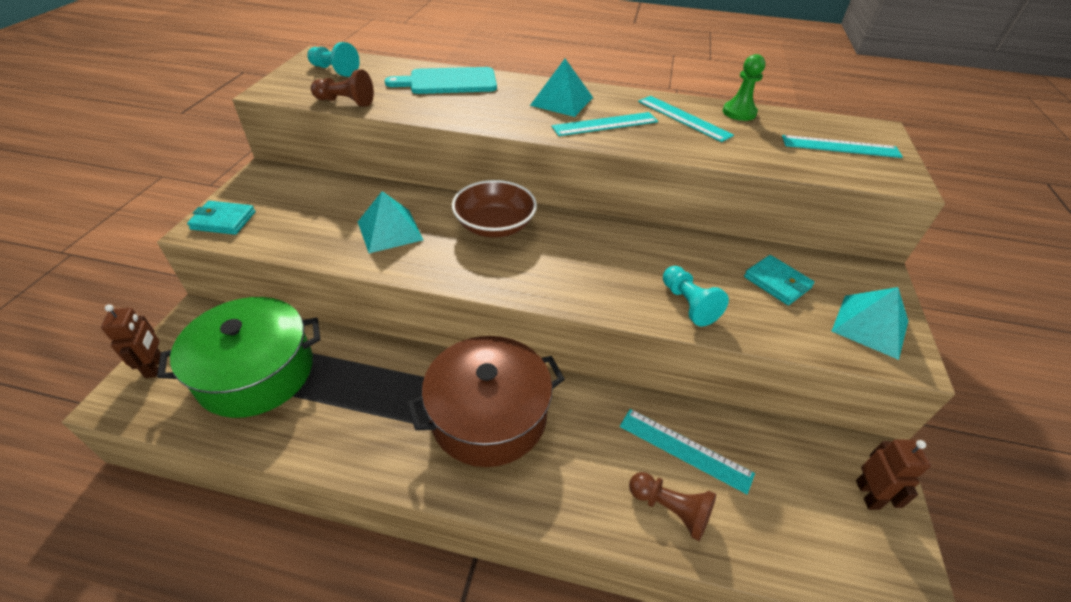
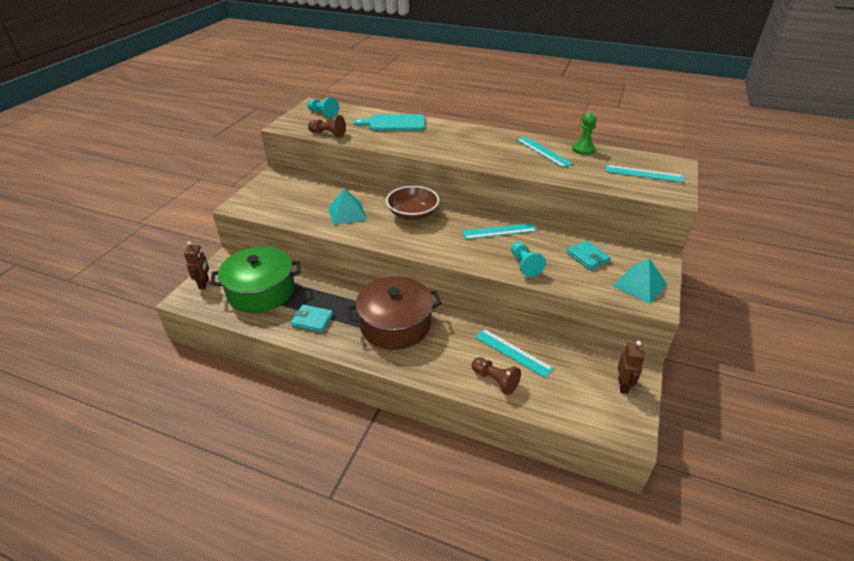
camera: 10 degrees right, 5 degrees down
turquoise wallet [187,201,255,235] -> turquoise wallet moved to [291,305,333,332]
turquoise pyramid [530,59,593,117] -> none
turquoise ruler [551,112,658,136] -> turquoise ruler moved to [462,223,537,239]

